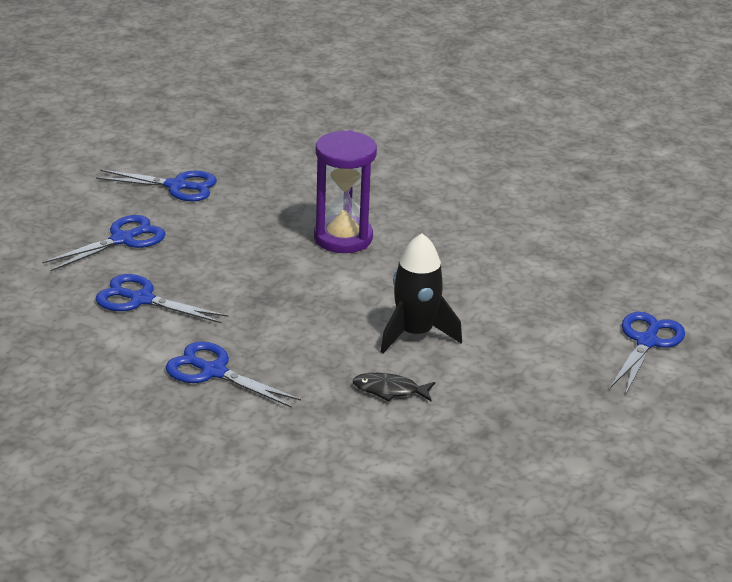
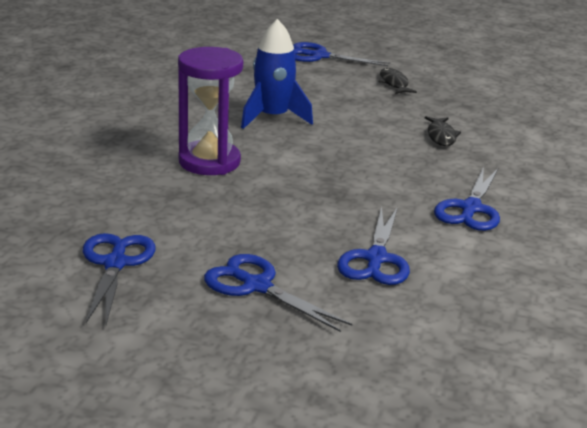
camera: 100 degrees left, 5 degrees down
black rocket [380,233,462,354] -> none
none -> blue rocket [241,19,313,129]
none -> black fish [378,68,417,94]

